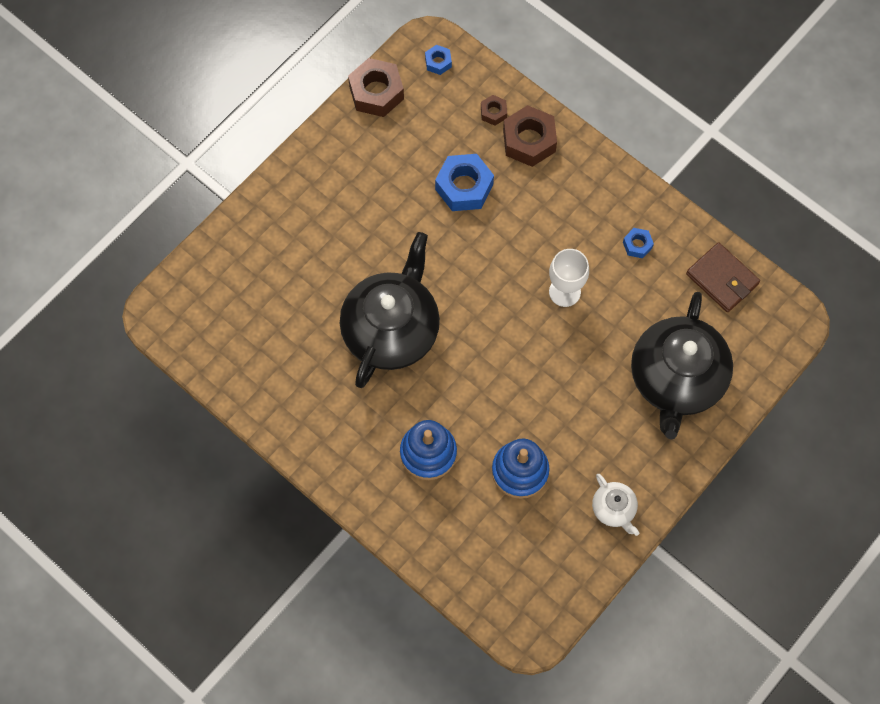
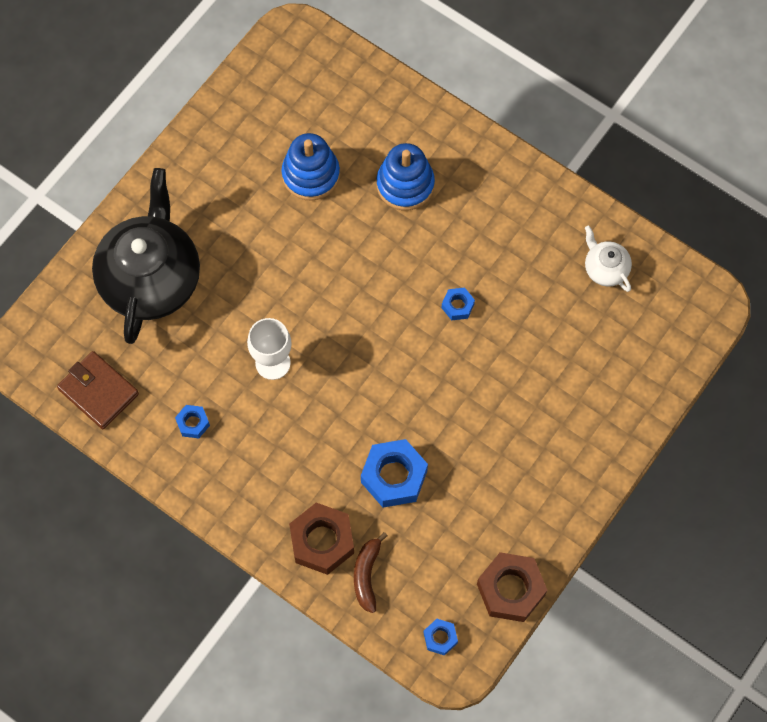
camera: 175 degrees right, 0 degrees up
black teapot [340,232,440,388] -> blue nut [441,288,475,320]
brown nut [481,95,507,126] -> brown banana [354,532,388,613]
white teapot [592,474,639,536] -> white teapot moved to [585,226,632,292]

